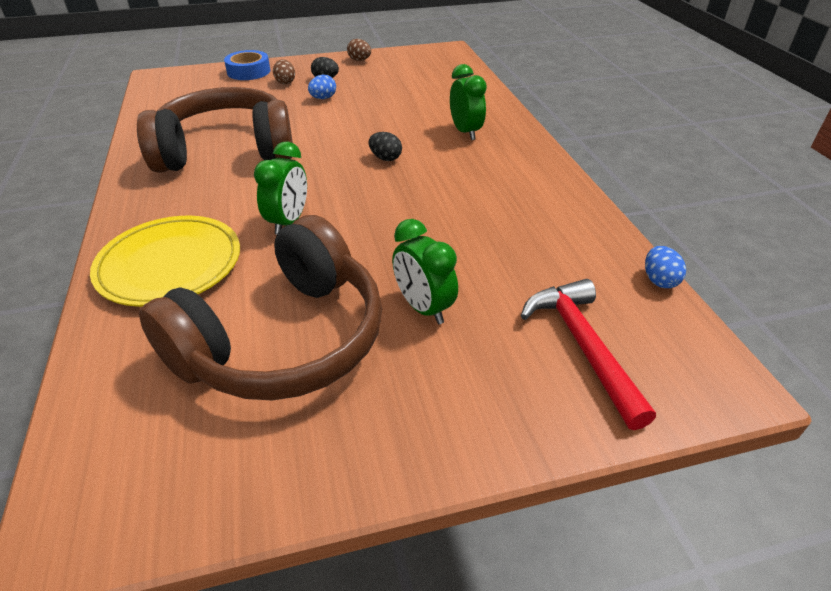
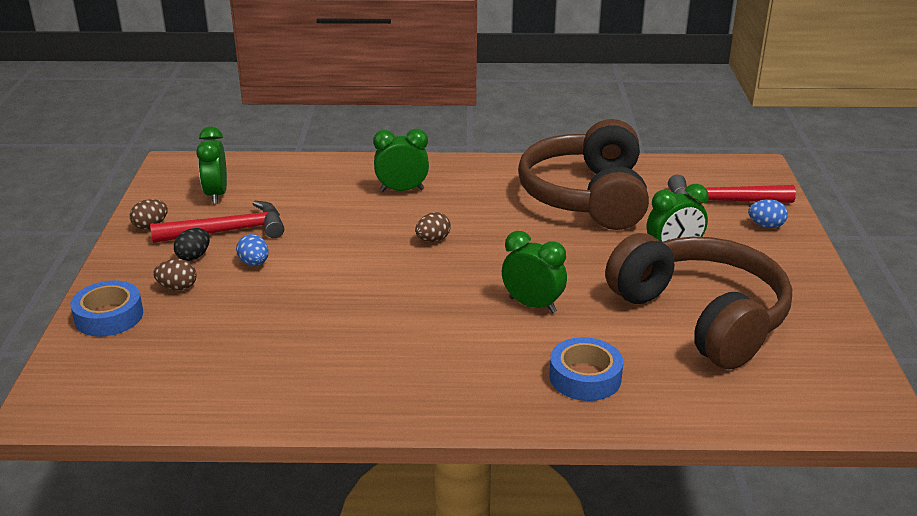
camera: 75 degrees left, 10 degrees down
yellow plate [90,216,240,307] -> blue tape [549,337,623,401]
brown headphones [137,87,293,173] -> brown headphones moved to [518,119,649,230]
black egg [369,132,402,161] -> brown egg [415,212,451,242]
blue egg [645,246,686,288] -> blue egg moved to [748,199,788,228]
none -> red hammer [150,201,284,243]
none -> green clock [196,126,227,204]

